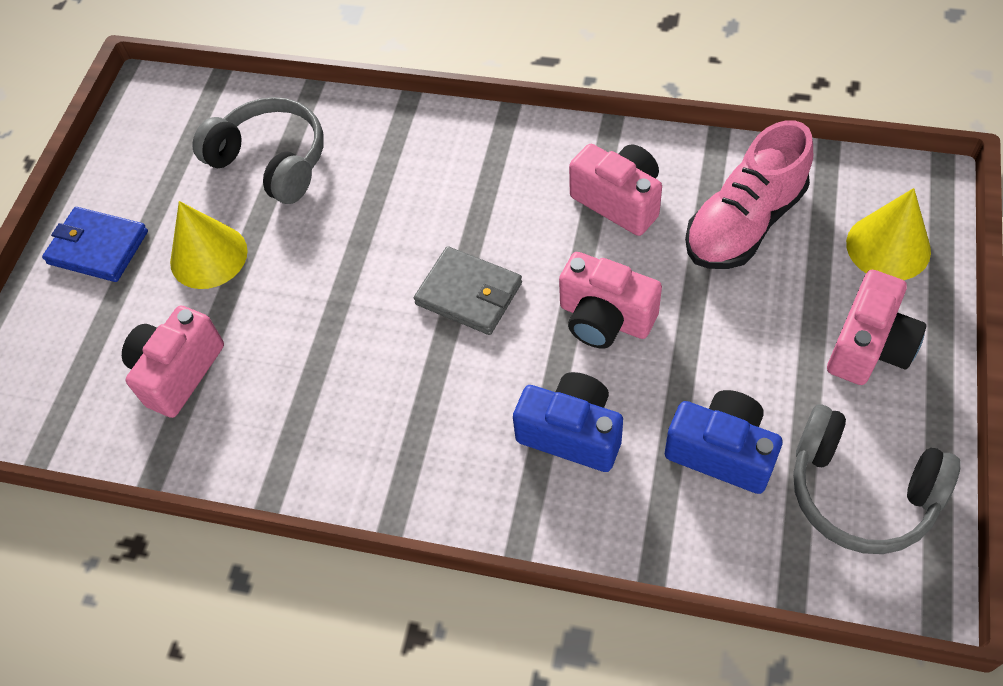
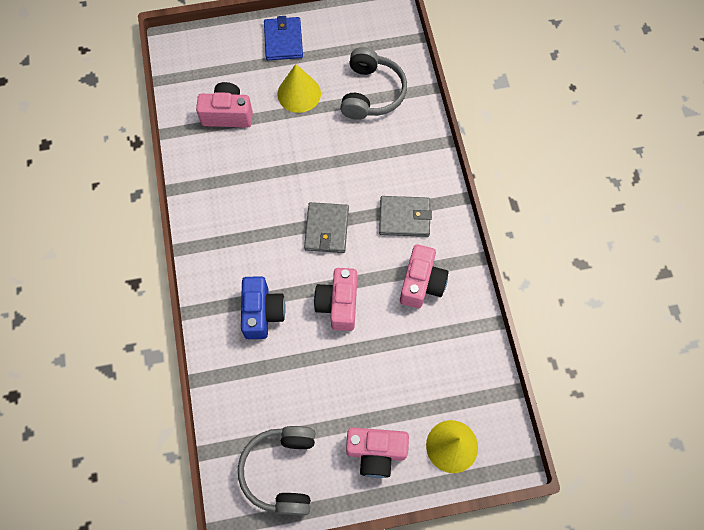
camera: 60 degrees right, 10 degrees up
blue camera [665,390,782,494] -> none
pink shoe [685,120,813,269] -> none
none -> grey wallet [379,196,432,237]

